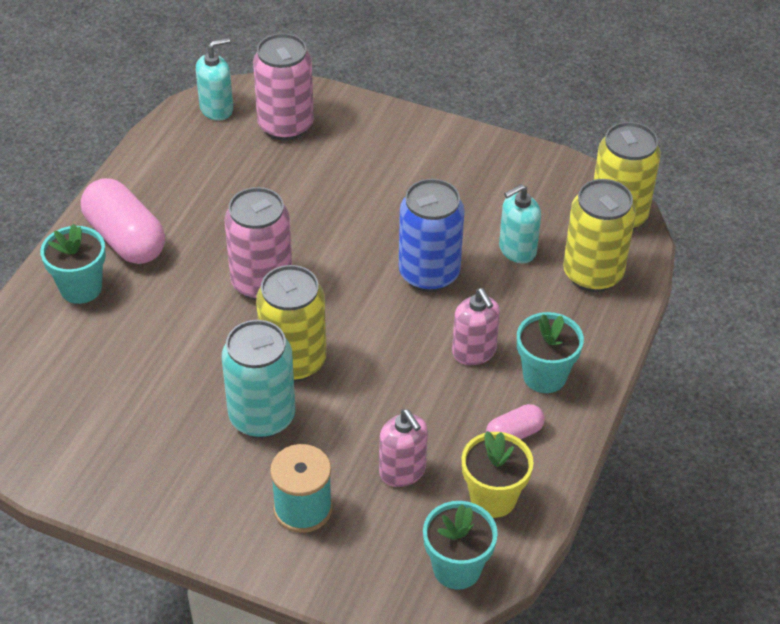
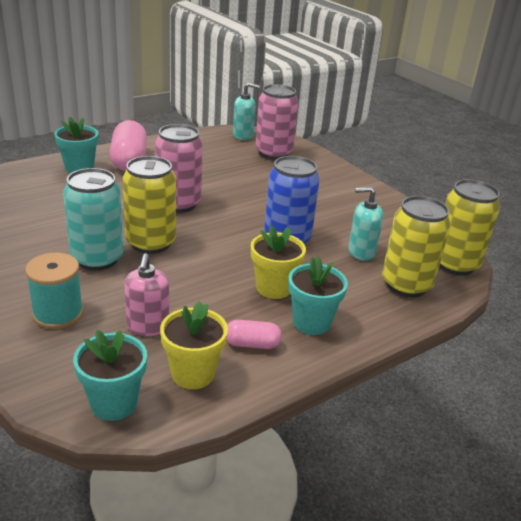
camera: 30 degrees right, 15 degrees down
pink soap dispenser [452,288,500,365] -> yellow flower pot [251,225,306,299]

